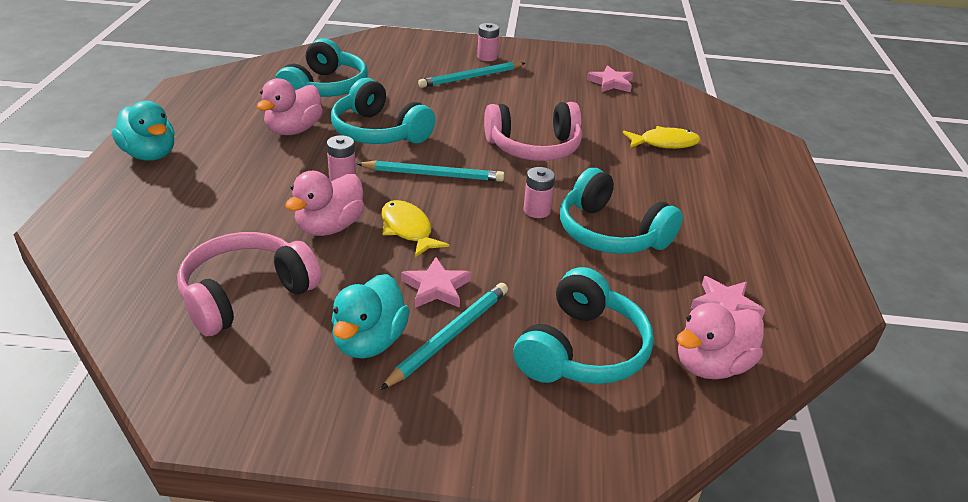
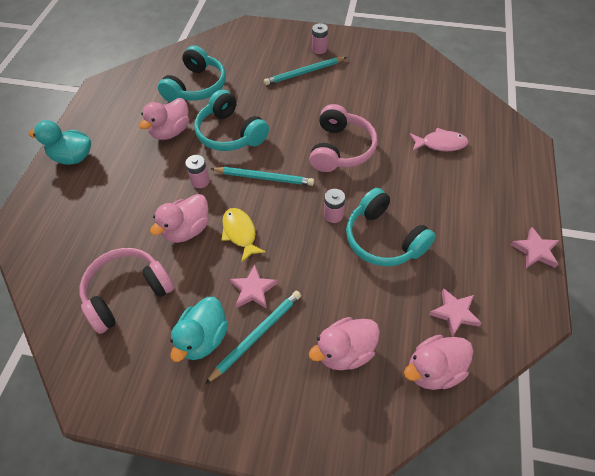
camera: 10 degrees right, 20 degrees up
turquoise duck [112,101,174,161] -> turquoise duck turned 135 degrees clockwise [29,120,91,165]
pink headphones [484,102,582,161] -> pink headphones turned 75 degrees counterclockwise [309,104,377,172]
turquoise headphones [513,267,654,384] -> pink duck [309,317,380,370]
pink star [587,65,633,92] -> pink star moved to [511,227,559,268]
yellow fish [623,126,700,149] -> pink fish [410,128,468,151]

